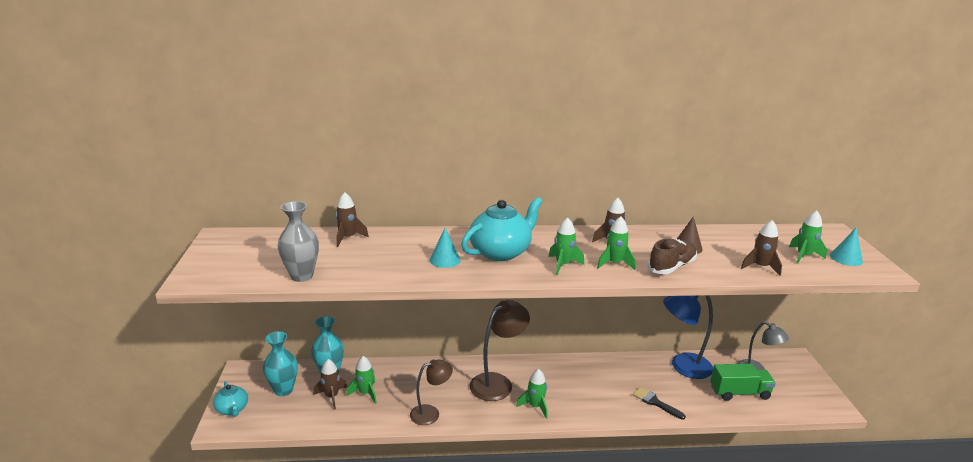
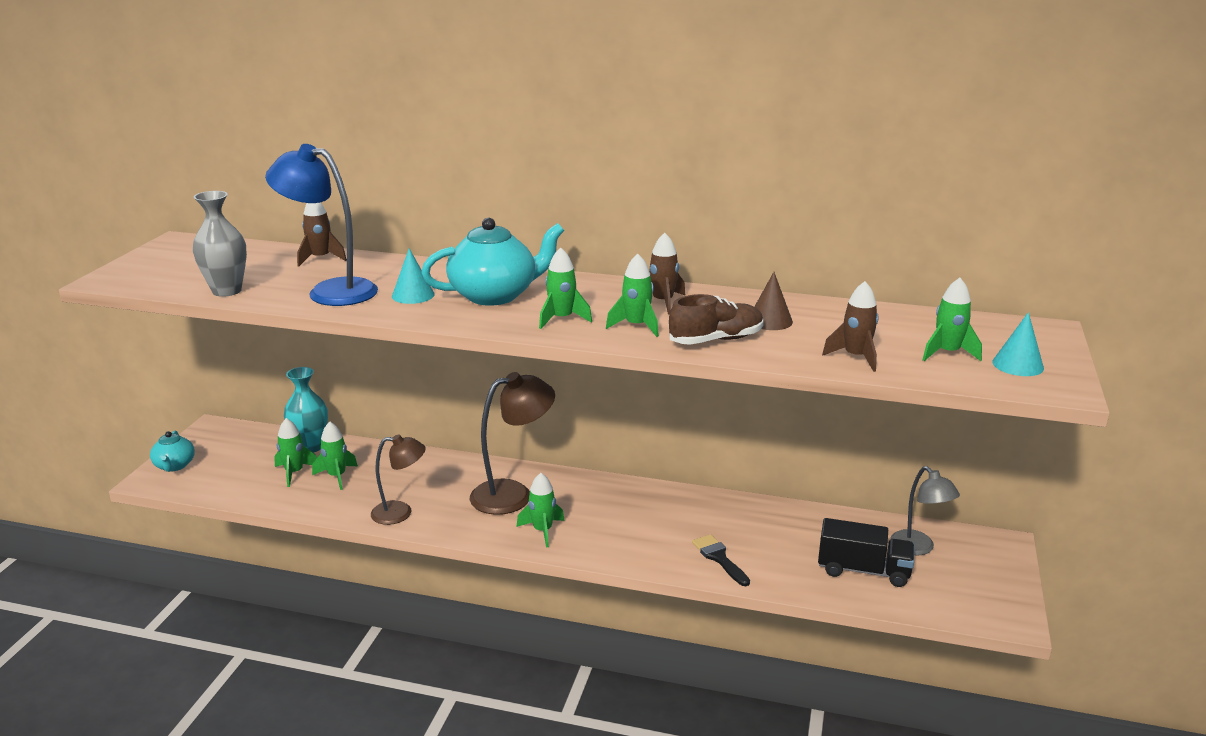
camera: 20 degrees right, 0 degrees up
turquoise vase [263,331,298,396] -> none
brown rocket [314,359,347,410] -> green rocket [274,418,317,487]
blue lamp [663,295,713,379] -> blue lamp moved to [265,144,378,306]
green truck [710,364,776,401] -> black truck [818,518,915,587]

